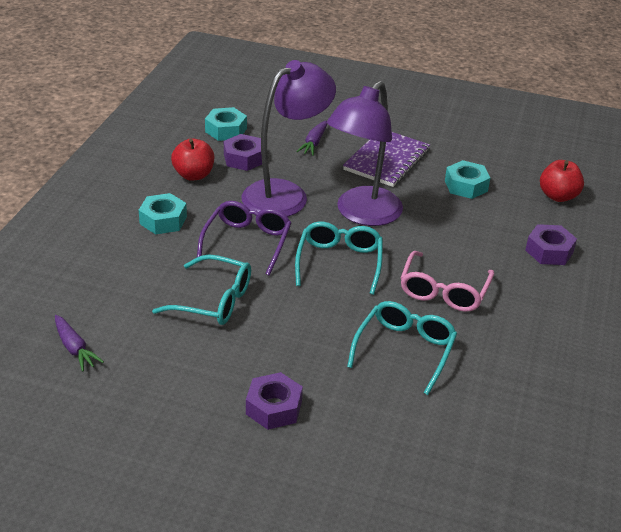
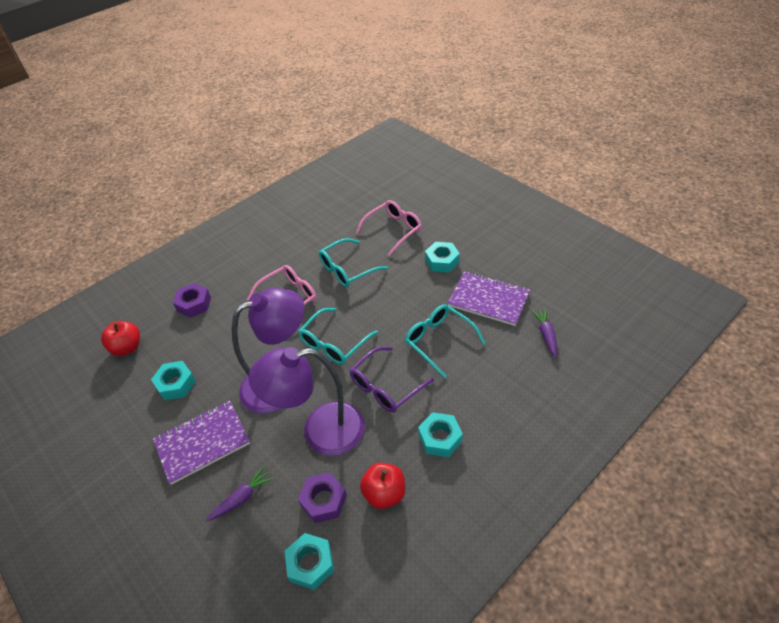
camera: 145 degrees left, 10 degrees up
purple nut [246,372,303,430] -> turquoise nut [425,242,460,273]
none -> pink glasses [356,200,422,256]
none -> purple notebook [448,271,530,326]

